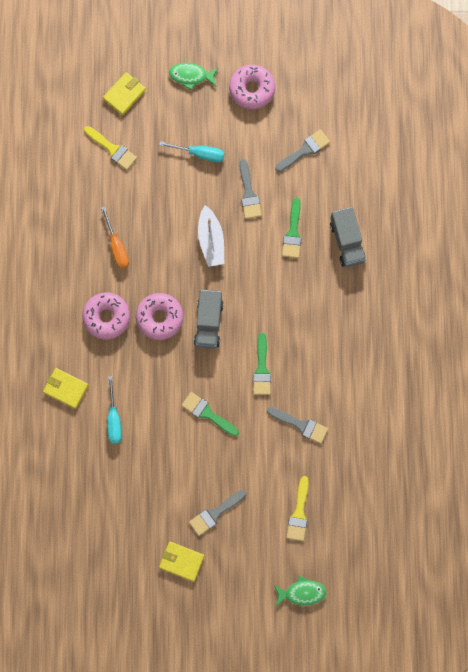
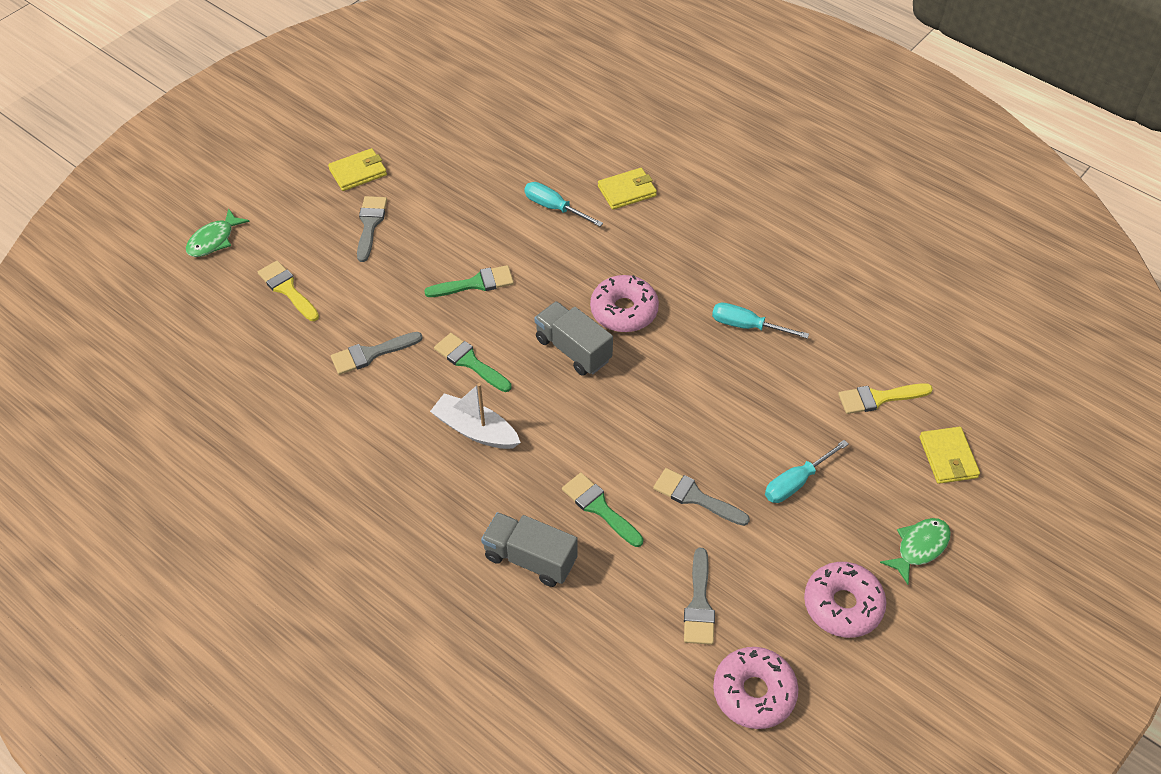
camera: 130 degrees right, 25 degrees down
pink donut [82,292,130,340] -> pink donut moved to [713,647,799,729]
orange screwdriver [101,206,129,269] -> turquoise screwdriver [712,303,809,339]
white boat [198,205,224,267] -> white boat moved to [430,383,521,449]

